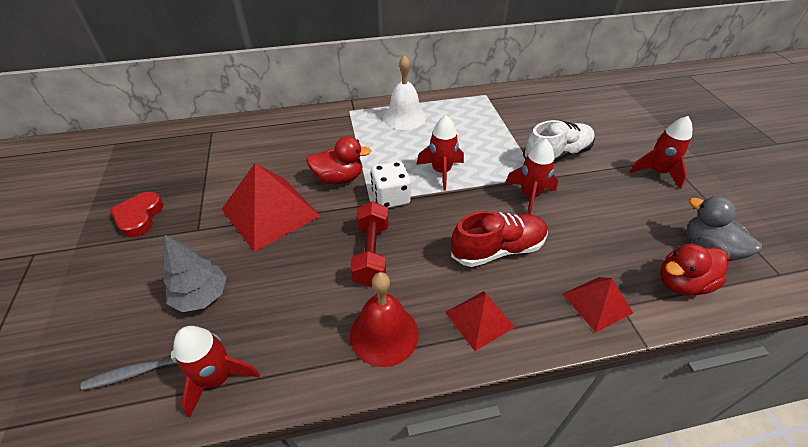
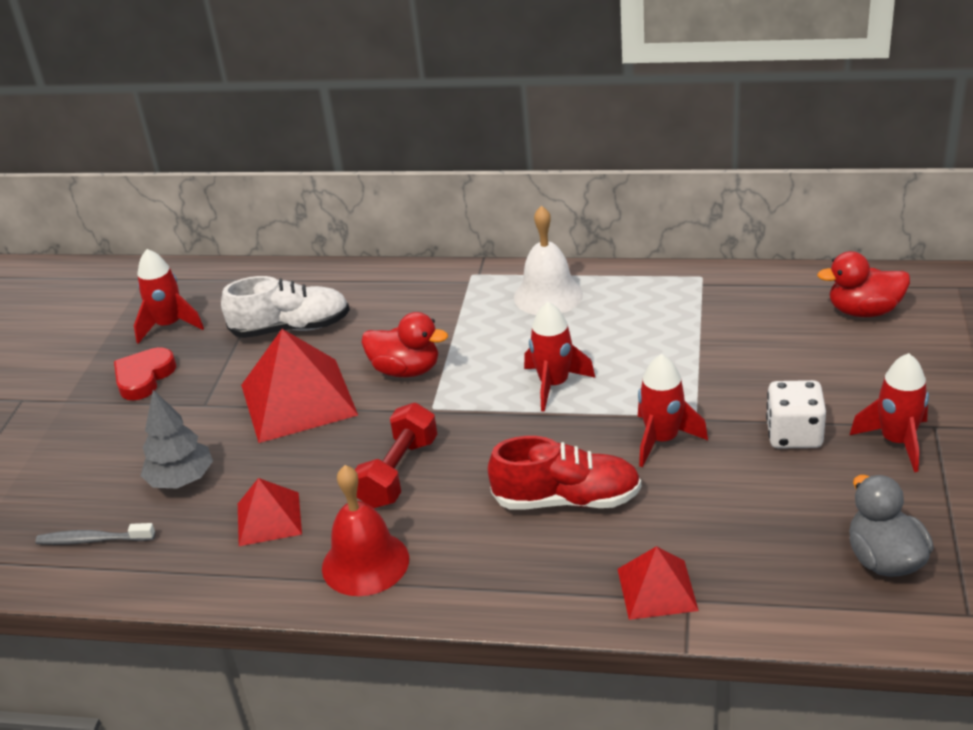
camera: 25 degrees right, 10 degrees down
red rocket [173,326,260,417] -> red rocket moved to [134,249,204,344]
white dice [371,161,411,208] -> white dice moved to [766,380,826,448]
red pyramid [445,291,515,351] -> red pyramid moved to [238,478,302,546]
white shoe [523,120,595,163] -> white shoe moved to [221,276,350,338]
red duck [660,244,729,295] -> red duck moved to [817,251,910,317]

